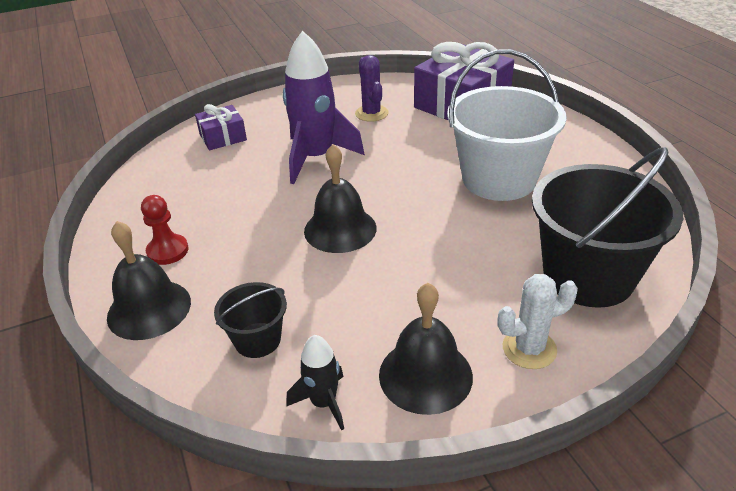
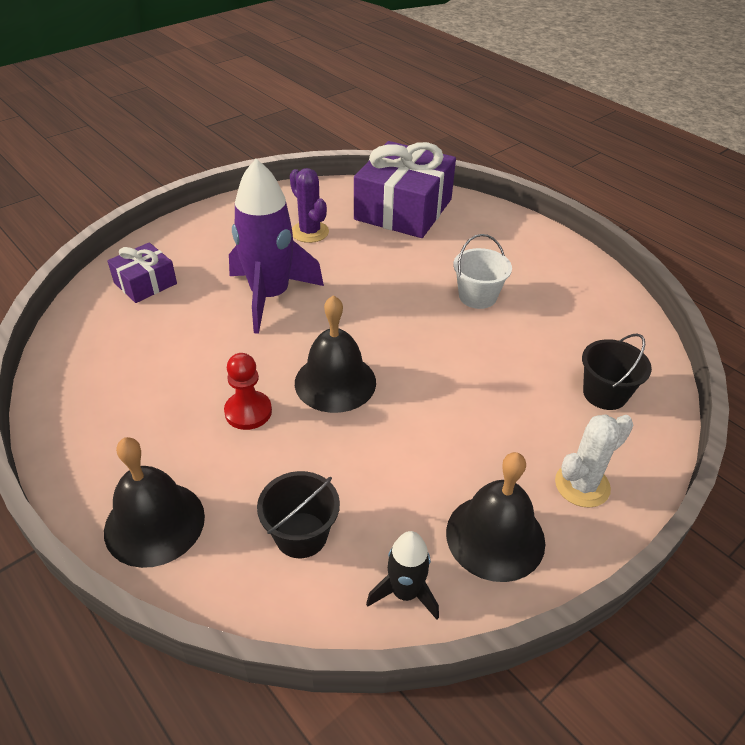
camera: 20 degrees left, 5 degrees up
red pawn [141,195,188,265] -> red pawn moved to [224,353,272,430]
white bucket [447,49,567,201] -> white bucket [453,234,512,309], size x0.49
black bucket [532,147,683,308] -> black bucket [582,334,652,410], size x0.49

